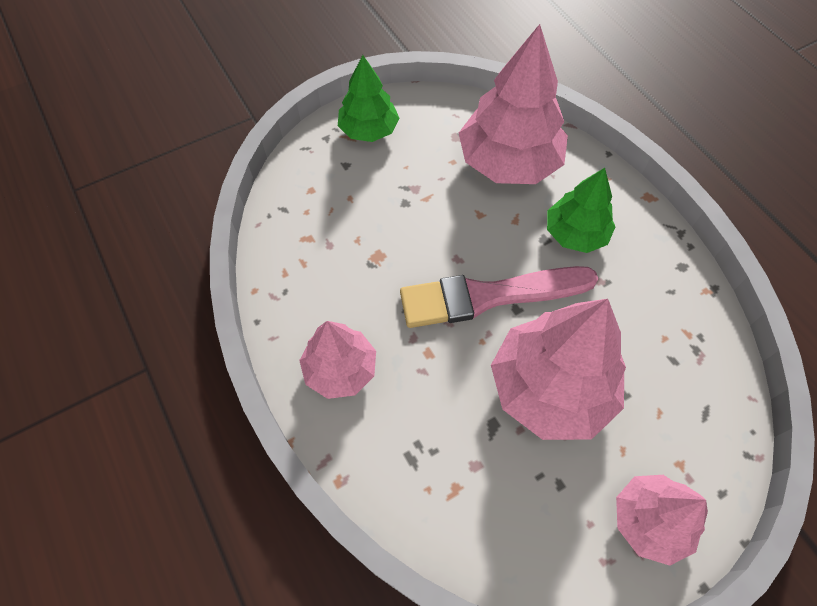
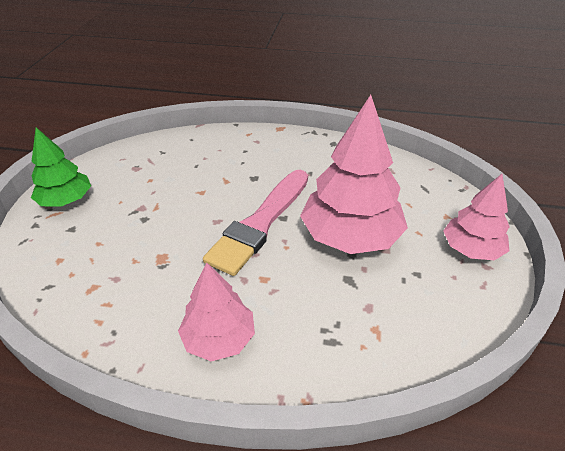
camera: 50 degrees left, 20 degrees down
pink tree [459,24,568,184] -> none
green tree [547,168,616,253] -> none

